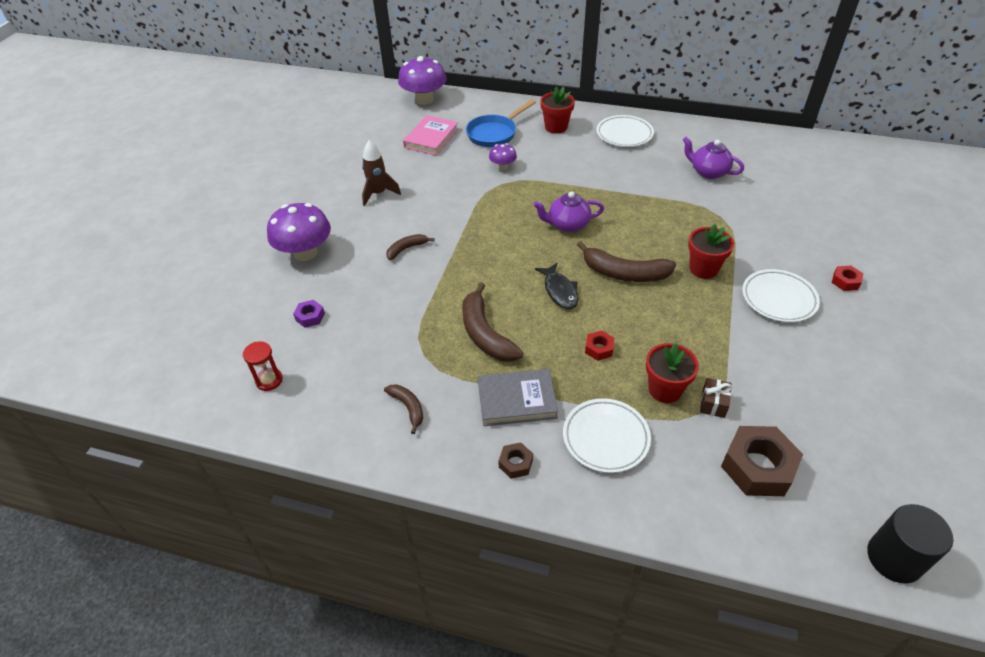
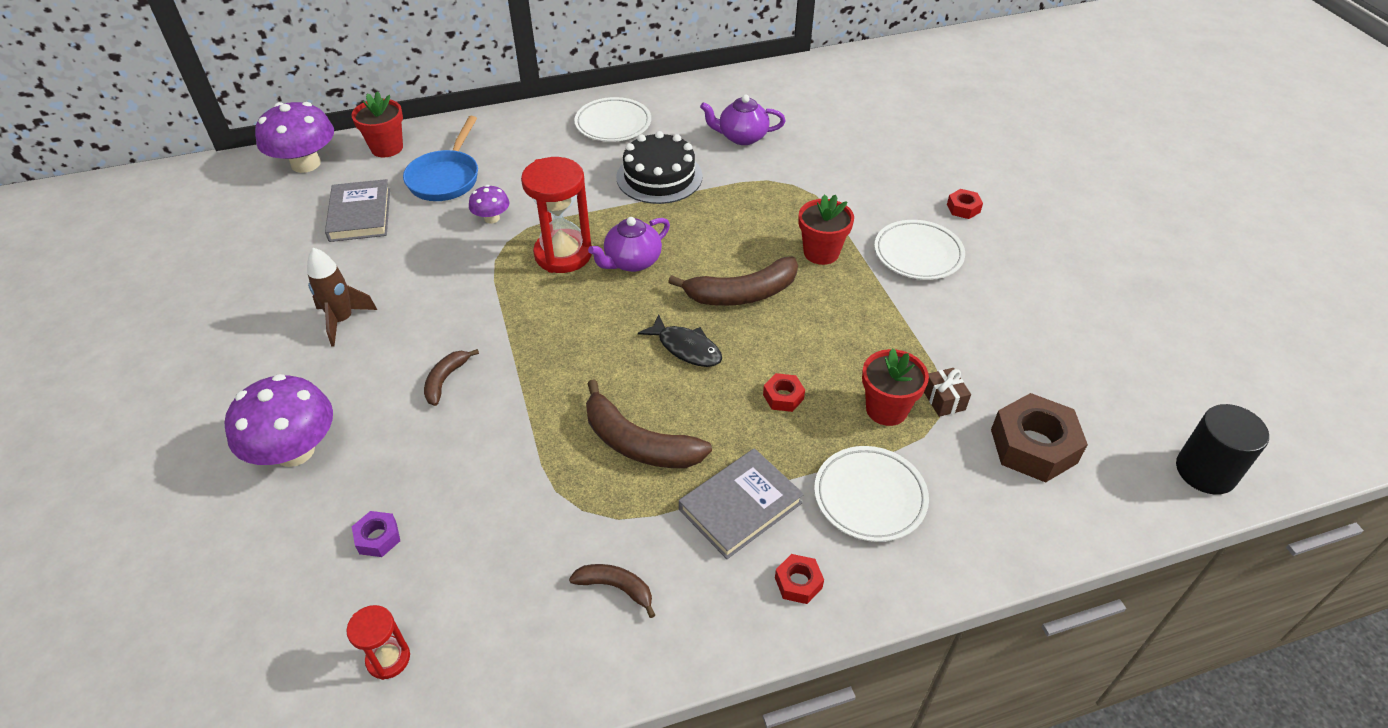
camera: 35 degrees left, 0 degrees up
pink book [403,115,459,155] -> grey book [325,179,390,242]
brown nut [499,442,533,479] -> red nut [775,554,824,604]
red flower pot [540,86,575,134] -> red flower pot moved to [352,91,403,157]
none -> red hourglass [521,157,592,273]
none -> black cake [616,131,703,204]

